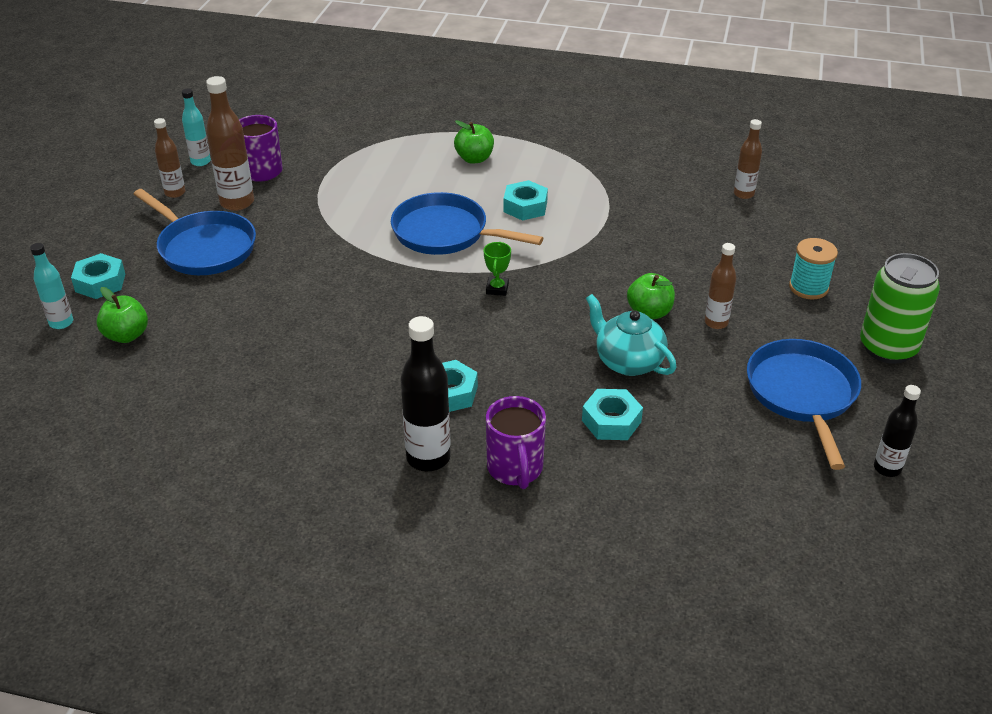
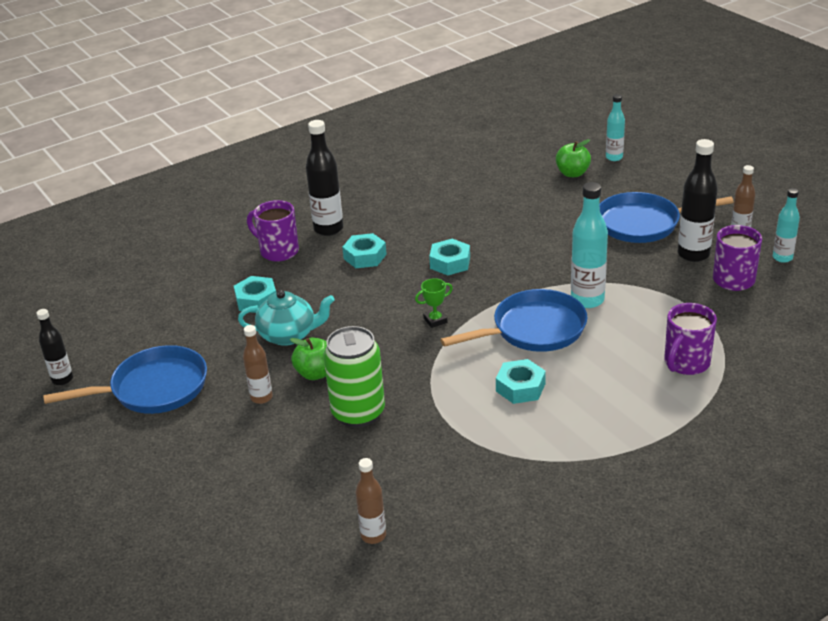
camera: 135 degrees right, 5 degrees down
turquoise nut [71,253,125,299] -> turquoise nut moved to [429,239,470,276]
brown bottle [206,76,254,211] -> black bottle [678,139,718,262]
green apple [454,120,494,163] -> none
green trophy [484,242,511,296] -> green trophy turned 75 degrees counterclockwise [415,278,453,328]
blue pan [747,339,861,470] -> blue pan turned 60 degrees counterclockwise [43,345,207,414]
turquoise spool [789,238,838,300] -> none
green can [860,253,940,364] -> green can moved to [324,326,385,428]
none -> turquoise bottle [571,182,608,308]
none -> purple mug [664,303,717,375]

